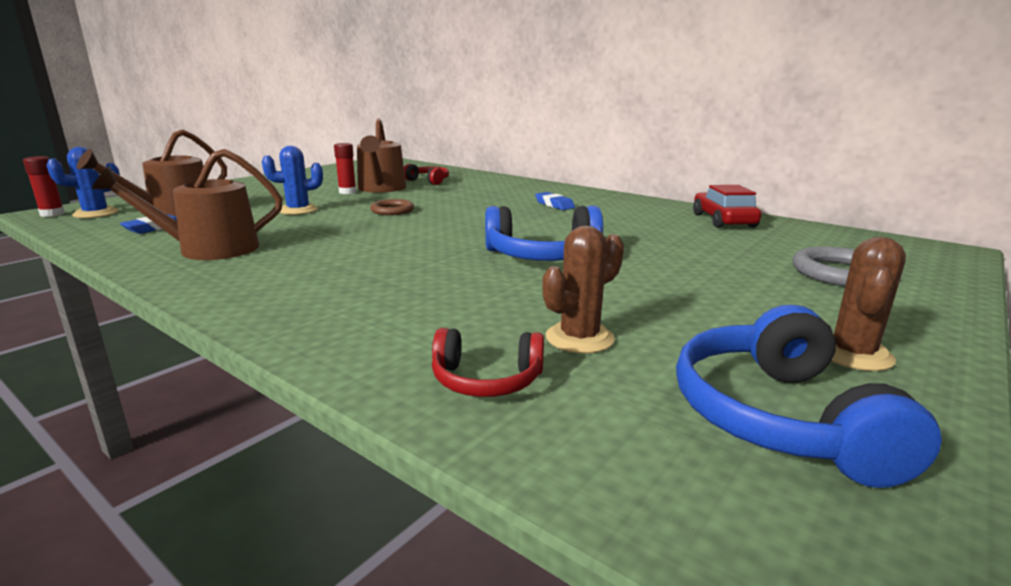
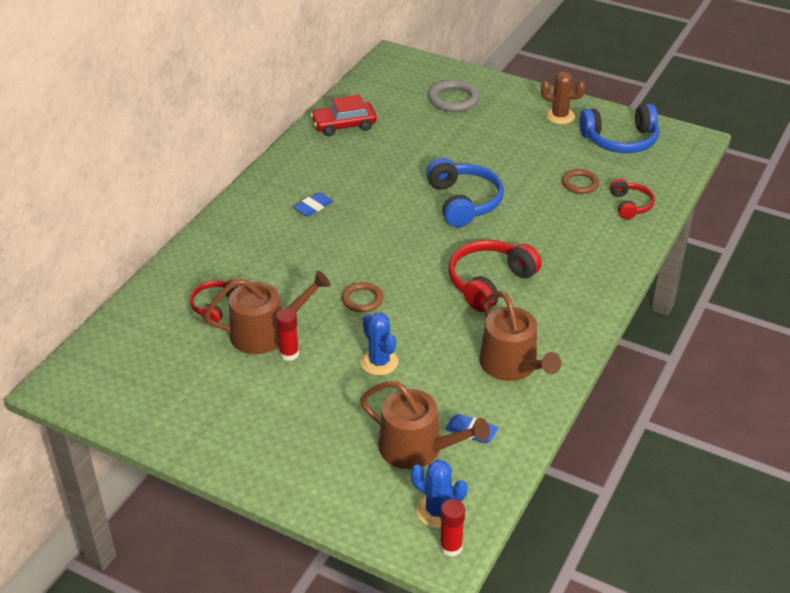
camera: 100 degrees left, 20 degrees up
brown cactus [542,225,624,354] -> brown ring [562,169,599,194]
none -> red headphones [448,240,542,312]

